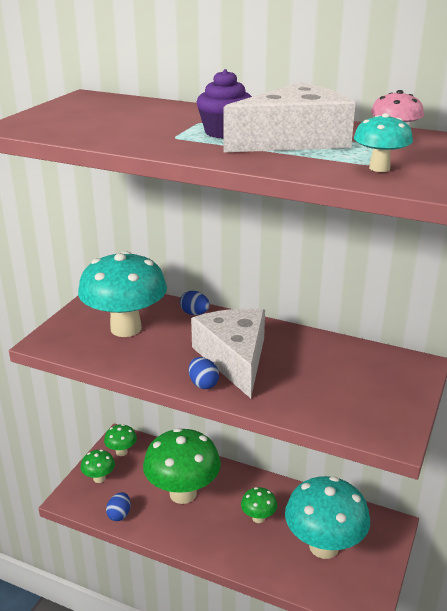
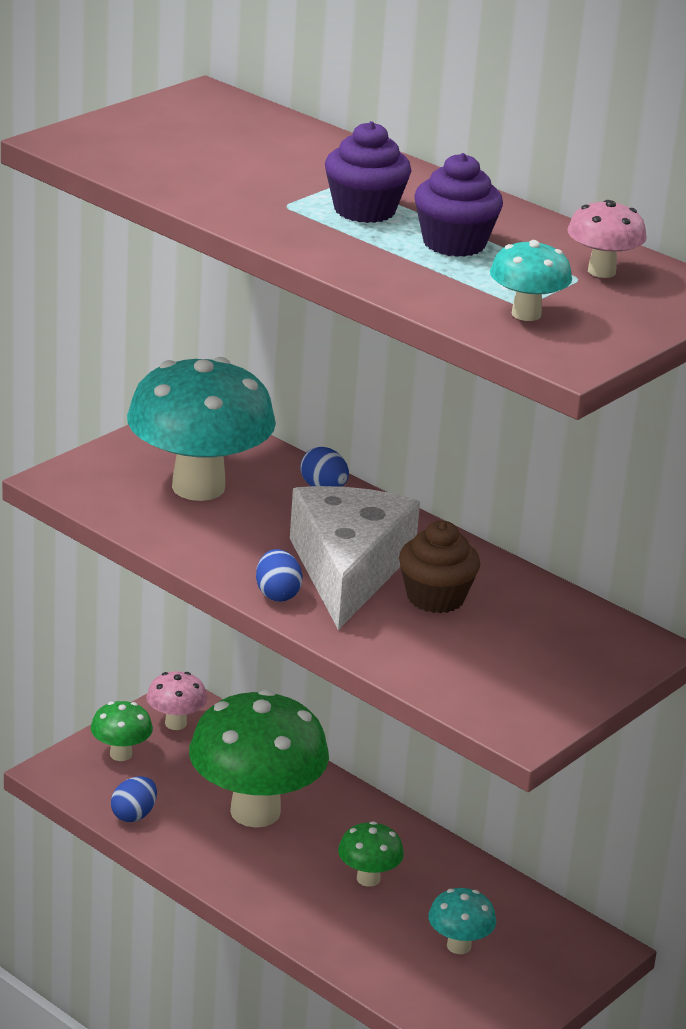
camera: 15 degrees right, 0 degrees up
green mushroom [104,424,137,456] -> pink mushroom [147,671,207,730]
white cheese [223,82,355,152] -> purple cupcake [414,153,503,257]
turquoise mushroom [285,476,370,559] -> turquoise mushroom [428,888,496,954], size x0.46
none -> brown cupcake [399,521,480,613]

